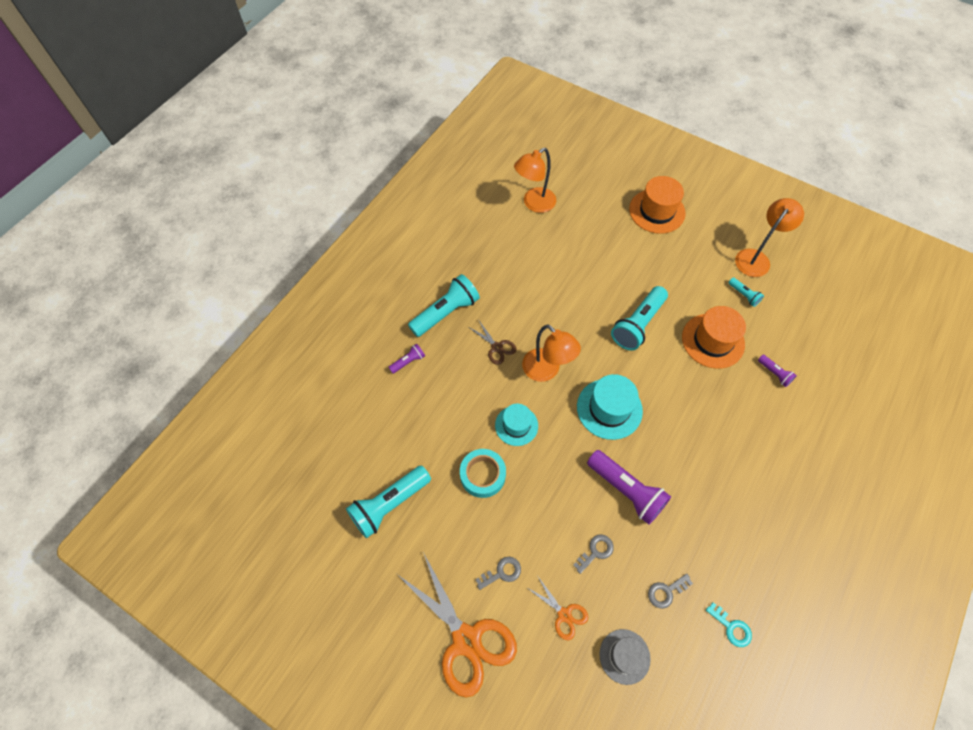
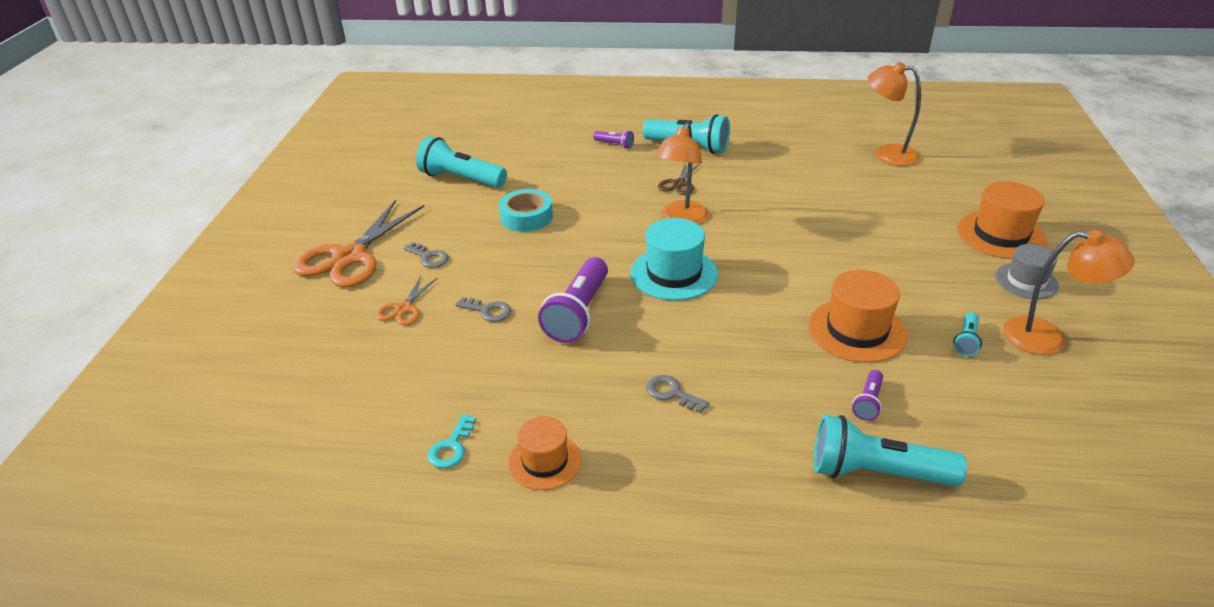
camera: 65 degrees right, 25 degrees down
turquoise hat [495,404,538,446] -> none
grey hat [599,629,651,685] -> grey hat moved to [995,244,1059,299]
turquoise flashlight [611,286,668,351] -> turquoise flashlight moved to [814,415,967,487]
grey key [648,574,693,609] -> grey key moved to [646,375,709,413]
none -> orange hat [508,416,582,490]

